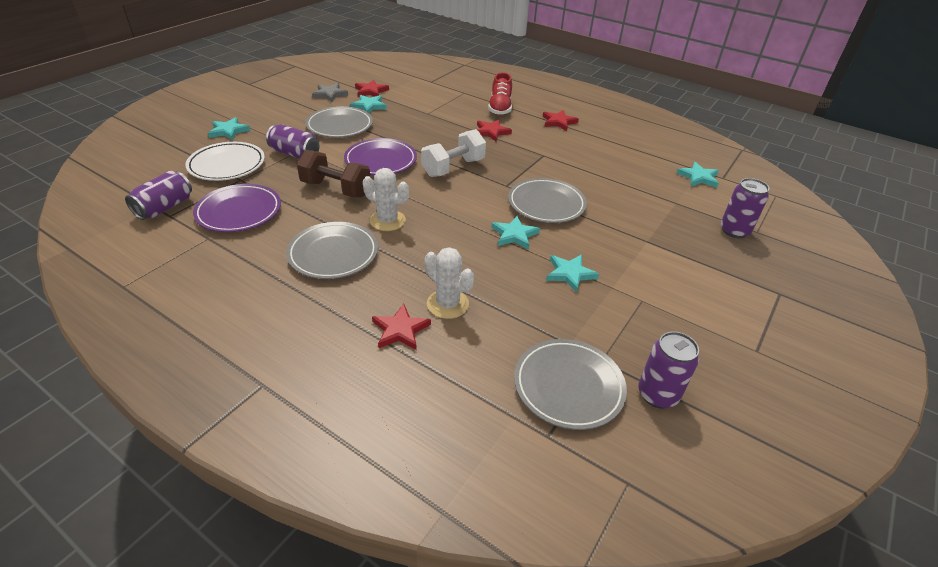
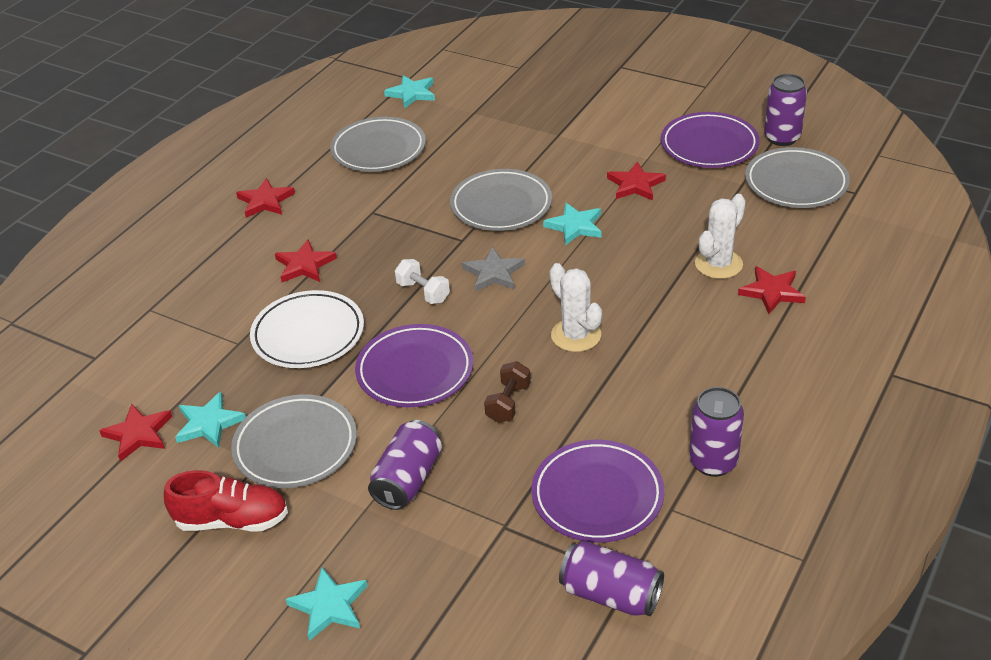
camera: 90 degrees left, 0 degrees up
white plate [185,142,265,181] -> white plate moved to [250,290,364,368]
grey plate [286,222,378,279] -> grey plate moved to [330,117,426,172]
brown dumbbell [297,150,370,197] -> brown dumbbell [484,361,531,423], size x0.58
grey star [312,83,348,102] -> grey star moved to [462,247,525,292]
white cactus [363,168,409,231] -> white cactus turned 60 degrees counterclockwise [549,263,602,352]
white dumbbell [421,129,486,177] -> white dumbbell [395,259,450,304], size x0.58
red shoe [488,72,512,115] -> red shoe moved to [164,470,288,532]
turquoise star [546,255,599,293] -> red star [607,161,666,200]
purple can [721,178,769,238] -> purple can moved to [689,387,744,477]
none -> purple plate [661,112,760,168]

